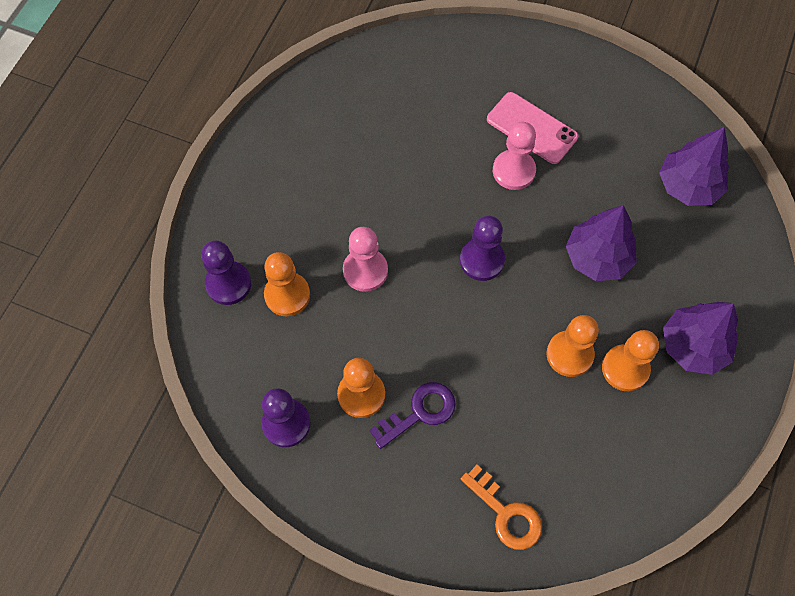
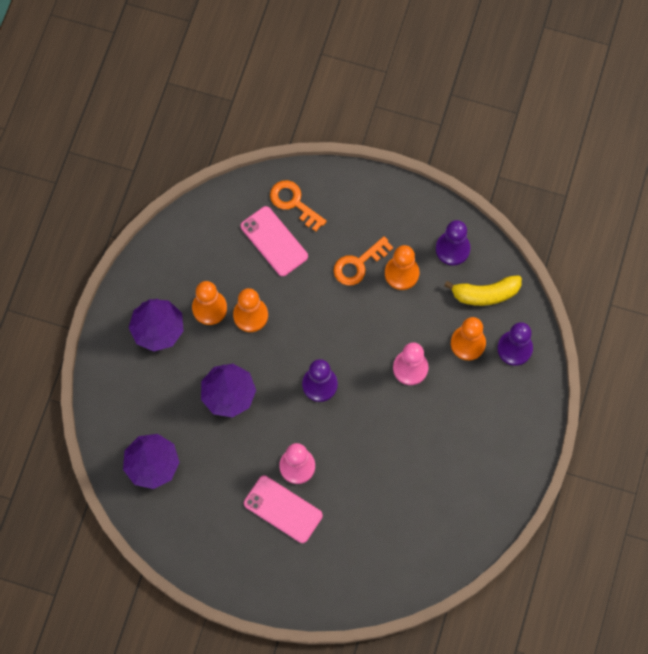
camera: 175 degrees right, 5 degrees up
purple key [369,382,456,449] -> orange key [334,236,393,286]
none -> pink phone [241,206,308,276]
none -> yellow banana [444,275,522,306]

